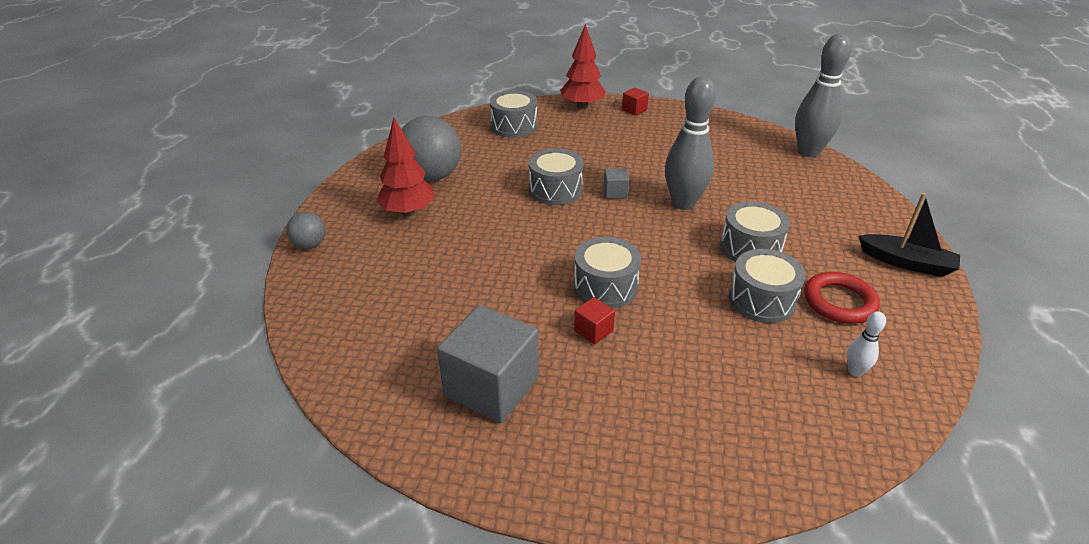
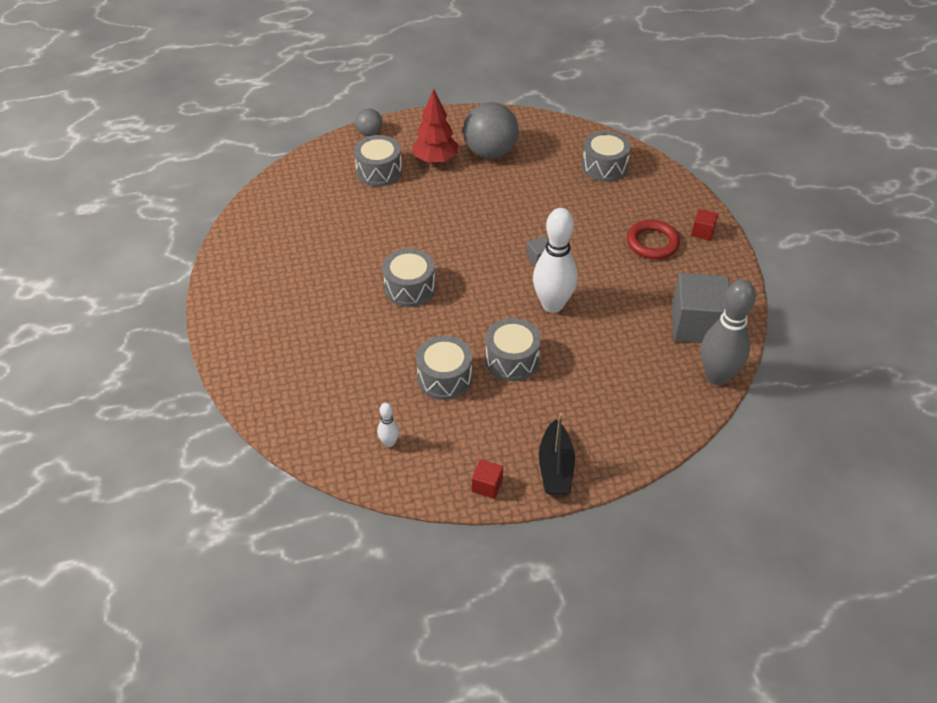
camera: 65 degrees right, 10 degrees up
grey cube [437,305,539,423] -> grey cube moved to [672,273,730,343]
grey drum [529,149,584,205] -> grey drum moved to [354,135,402,186]
red tree [560,24,606,109] -> none
red cube [574,297,615,345] -> red cube moved to [472,459,503,499]
grey bowling pin [665,76,716,210] -> white bowling pin [533,208,578,313]
red ring [804,272,880,324] -> red ring moved to [627,220,680,259]

